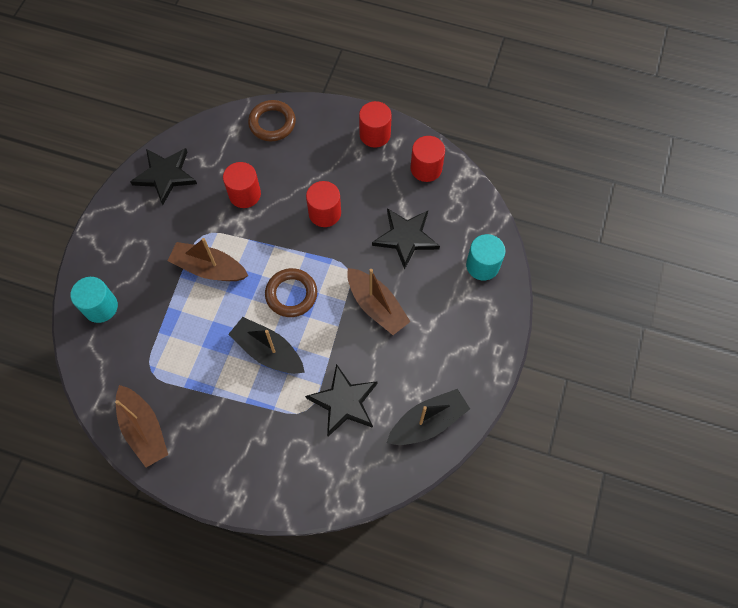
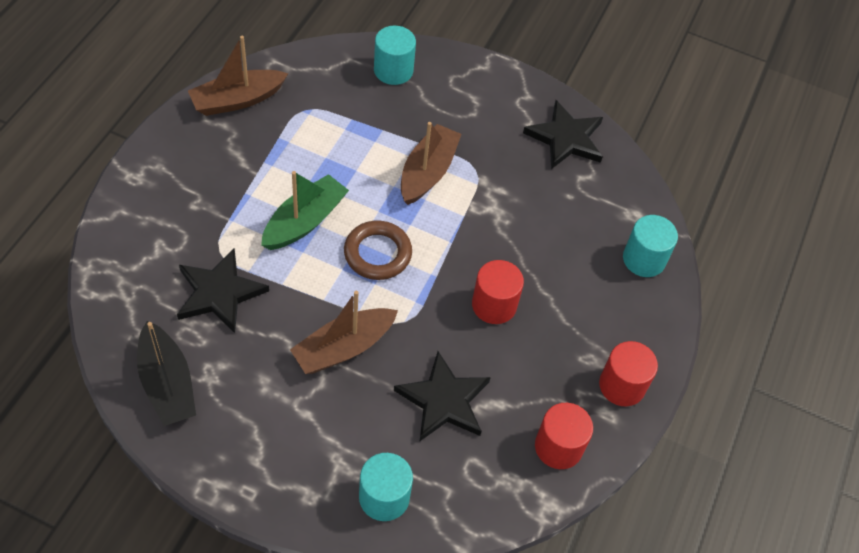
camera: 90 degrees right, 10 degrees down
red cylinder [223,162,261,208] -> none
black boat [228,317,305,374] -> green boat [261,171,349,250]
brown ring [248,100,296,141] -> turquoise cylinder [623,215,678,277]

